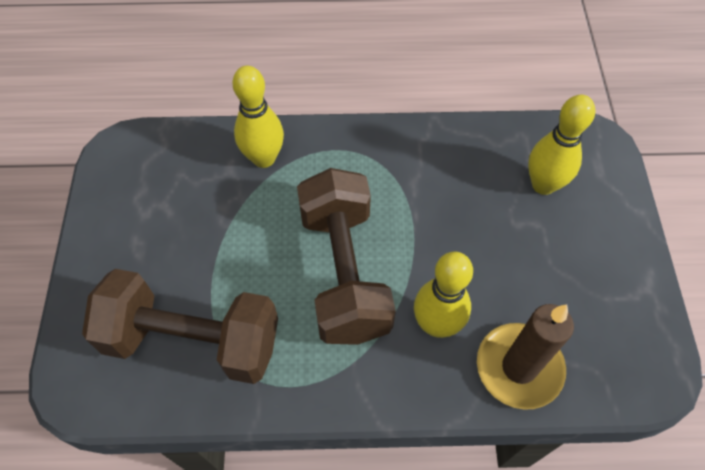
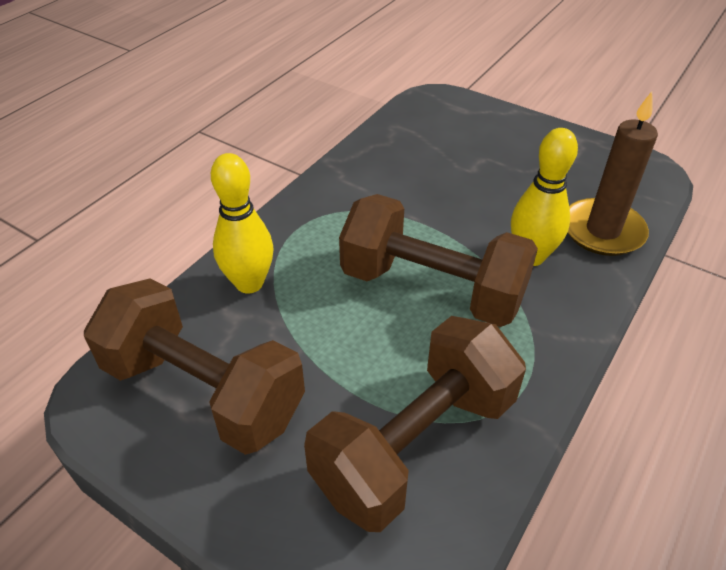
camera: 55 degrees left, 15 degrees down
yellow bowling pin [528,94,595,195] -> none
none -> brown dumbbell [84,278,305,455]

